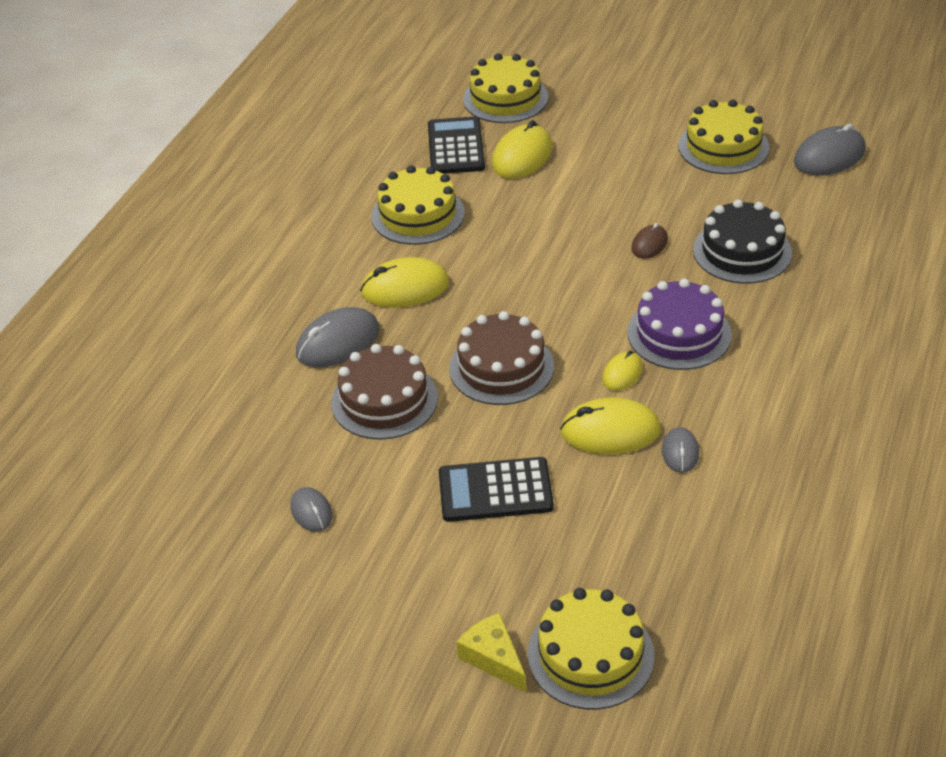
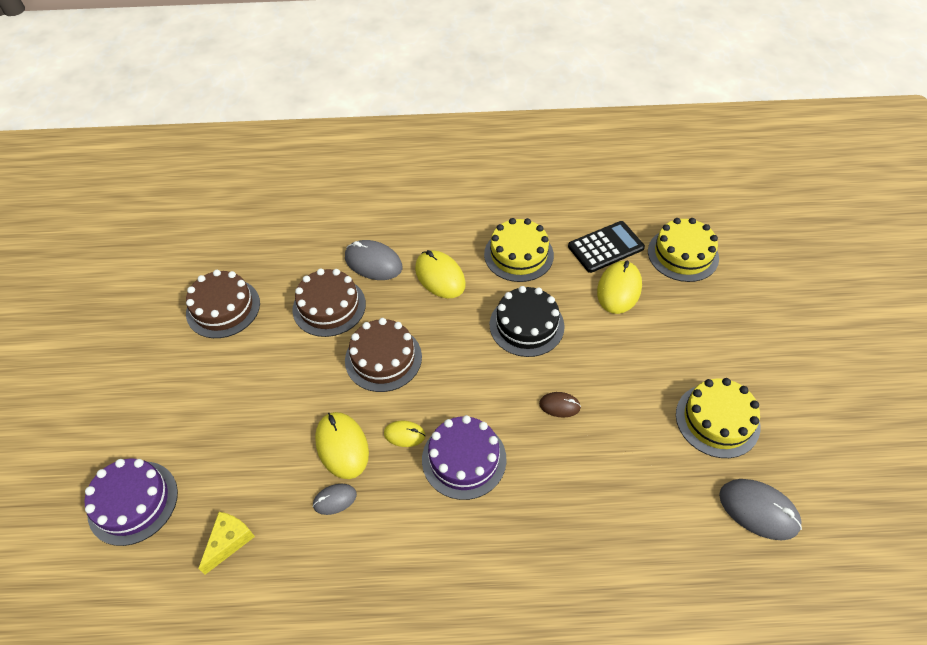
camera: 65 degrees right, 10 degrees up
grey mouse [290,487,333,532] -> brown cake [186,270,260,338]
black calculator [439,457,554,522] -> none
yellow cheese [457,613,526,692] -> yellow cheese moved to [198,512,255,575]
yellow mouse [492,120,552,179] -> yellow mouse turned 75 degrees counterclockwise [597,260,642,314]
yellow cake [528,588,655,710] -> purple cake [84,459,178,546]
black cake [693,199,792,284] -> black cake moved to [490,286,565,357]

